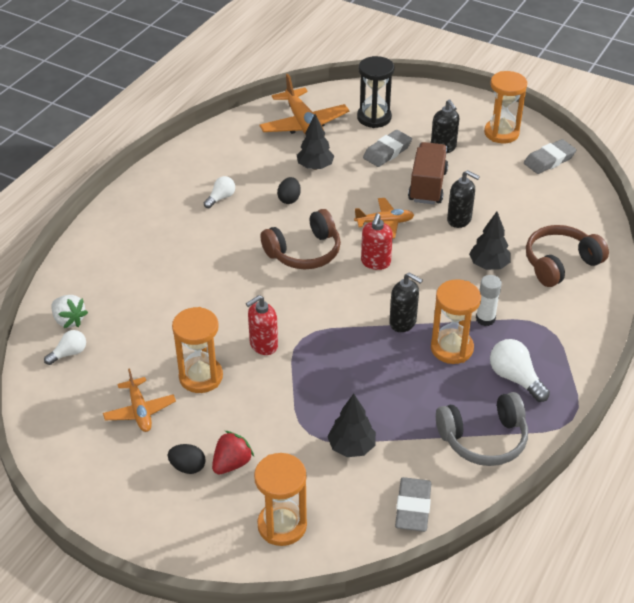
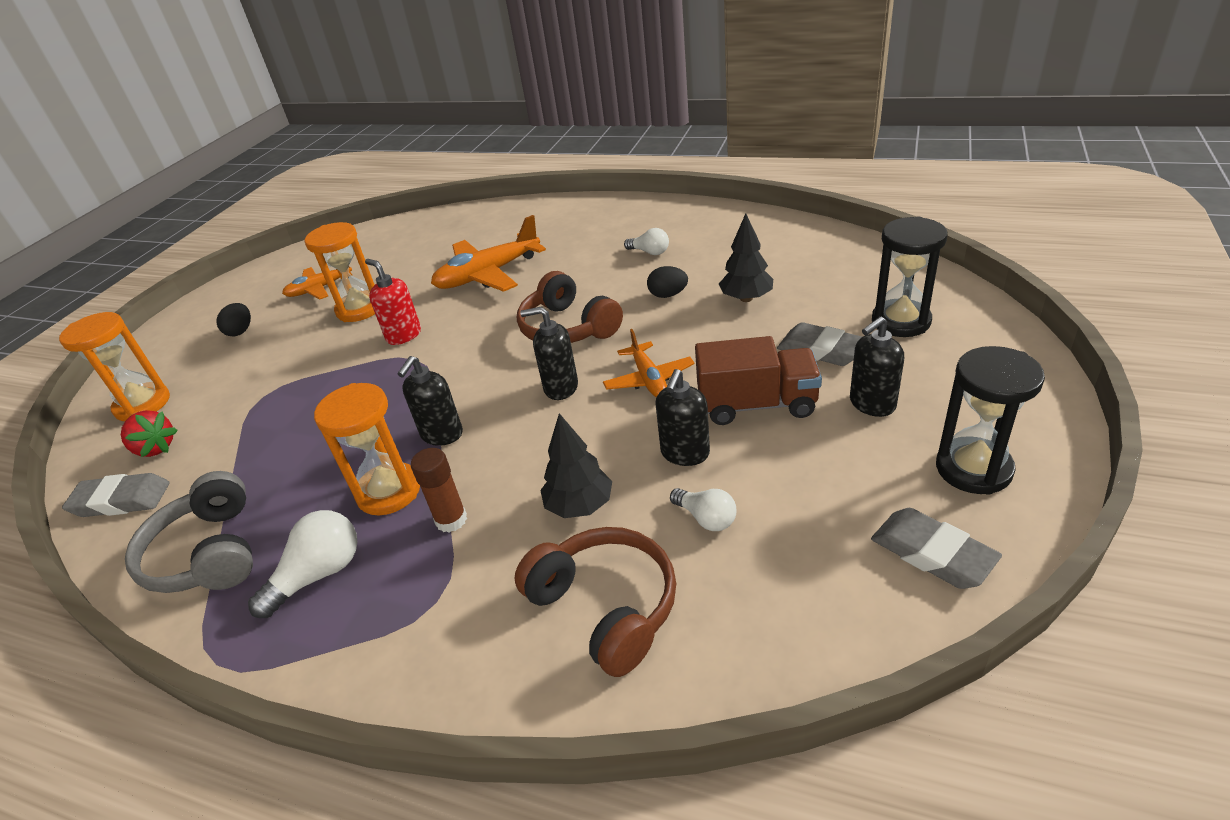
camera: 85 degrees right, 5 degrees down
white light bulb [44,330,86,365] -> white light bulb moved to [670,488,736,531]
white strawberry [51,295,88,328] -> none
red strawberry [212,431,254,474] -> red strawberry moved to [121,410,178,457]
orange plane [259,74,349,137] -> orange plane moved to [431,215,546,292]
black tree [328,394,376,457] -> none
red soap dispenser [361,213,393,270] -> black soap dispenser [520,307,578,400]
white glue stick [476,275,502,326] -> brown glue stick [411,448,467,532]
orange hourglass [484,71,527,143] -> black hourglass [936,346,1045,495]

